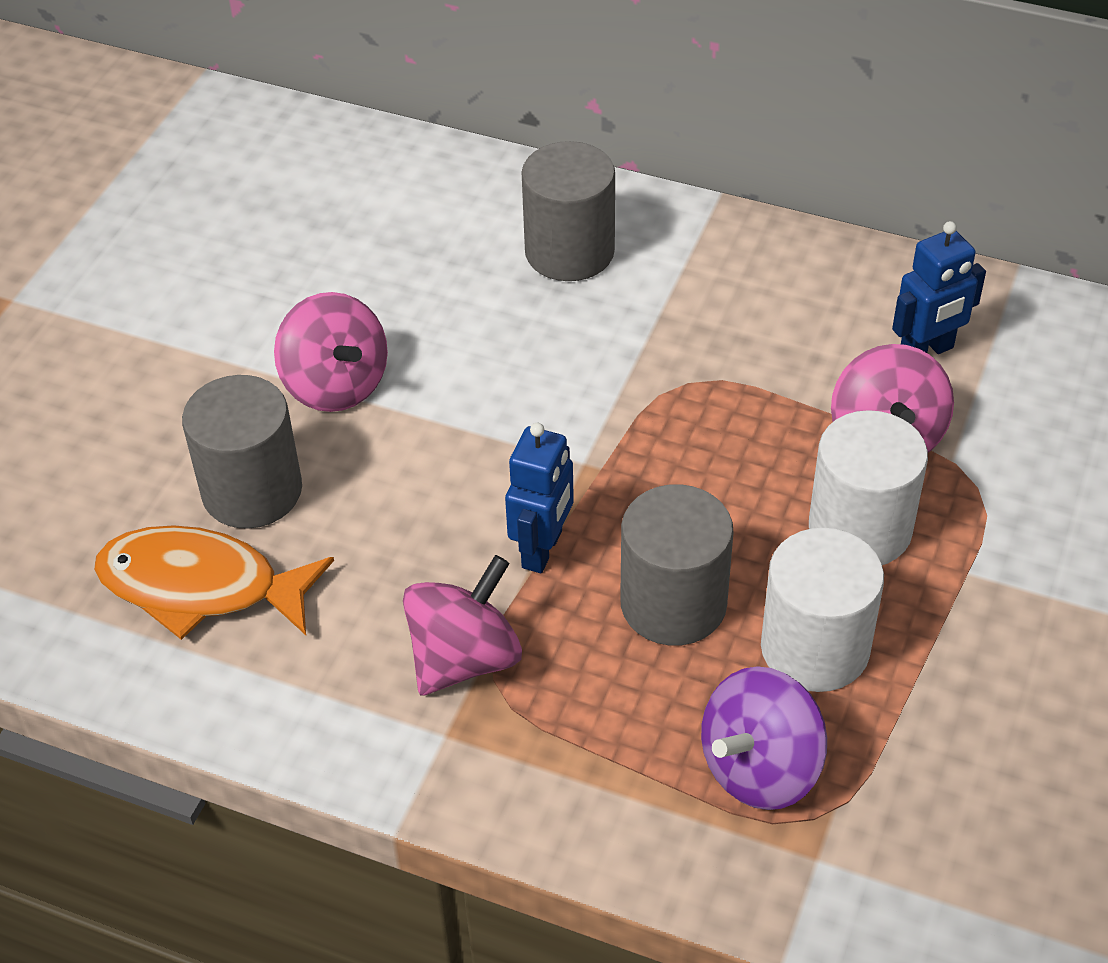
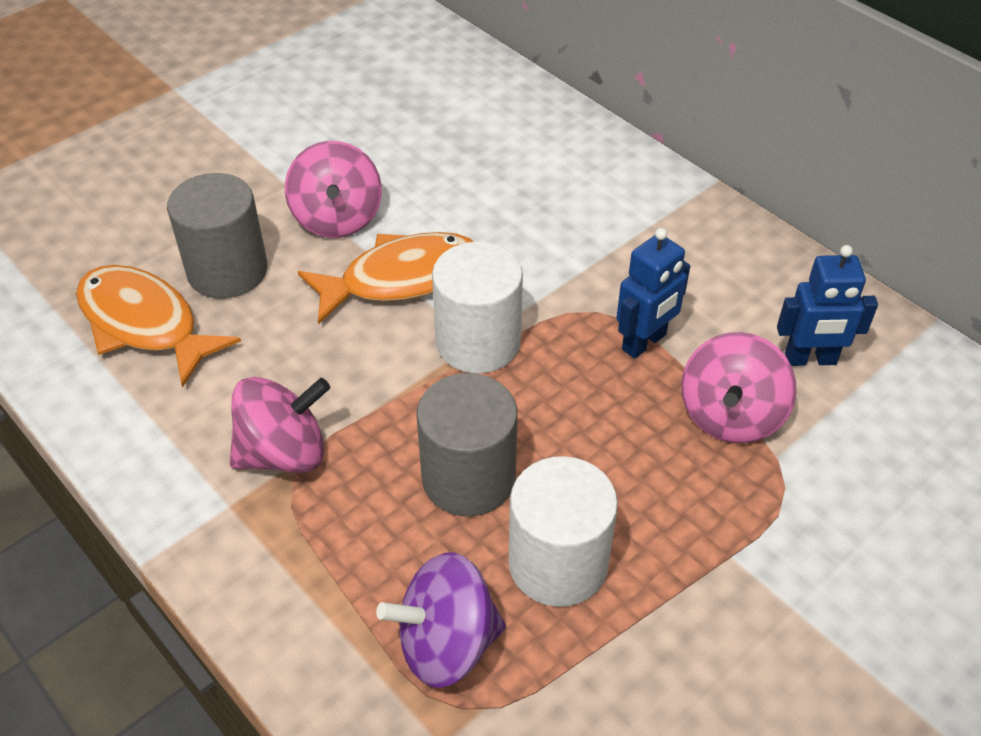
camera: 25 degrees right, 0 degrees up
blue robot [505,423,574,573] -> blue robot moved to [617,228,690,359]
grey cylinder [521,141,615,281] -> none
white cylinder [809,410,928,565] -> white cylinder moved to [432,242,523,374]
none -> orange fish [297,232,474,325]

